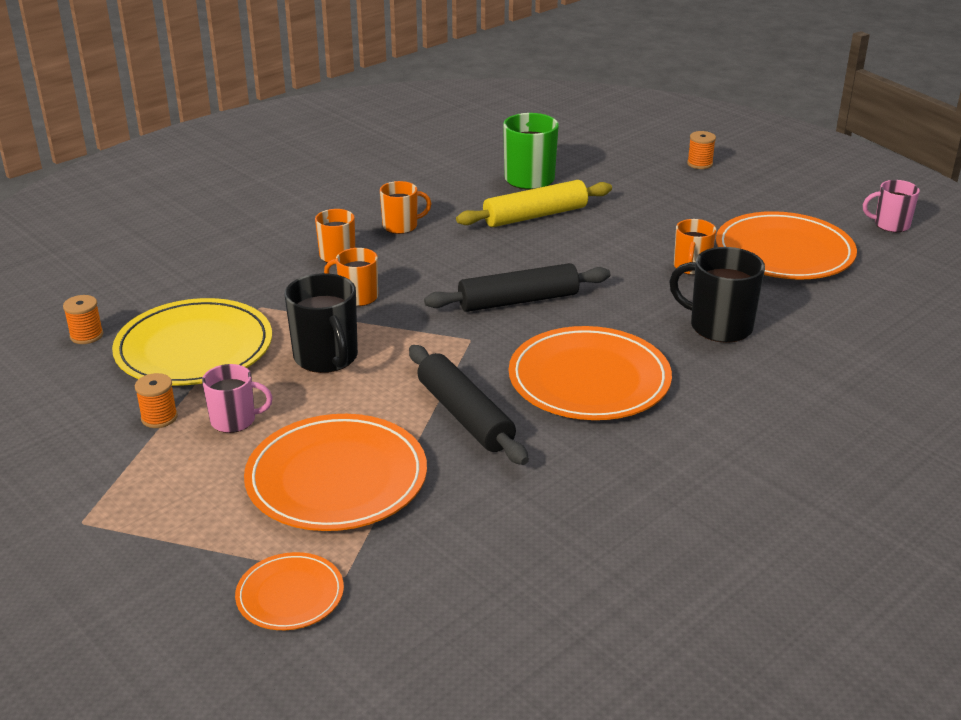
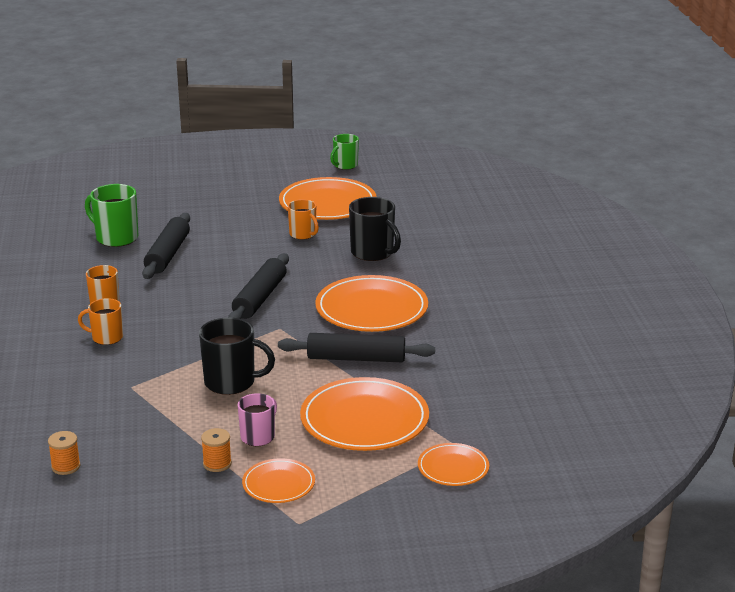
camera: 55 degrees left, 5 degrees down
yellow plate [112,298,272,386] -> none
orange mug [324,248,378,306] -> none
yellow rolling pin [456,180,612,227] -> black rolling pin [142,213,190,279]
black mug [669,247,765,343] -> black mug turned 105 degrees counterclockwise [349,197,401,261]
orange spool [687,131,716,169] -> none
pink mug [863,180,920,232] -> green mug [330,134,359,170]
none -> orange plate [242,458,315,503]

